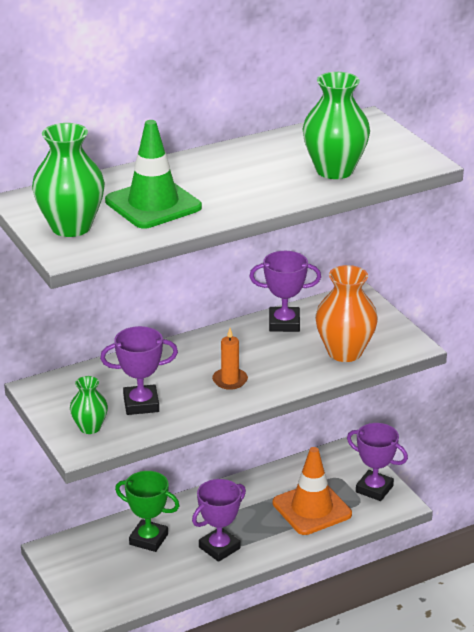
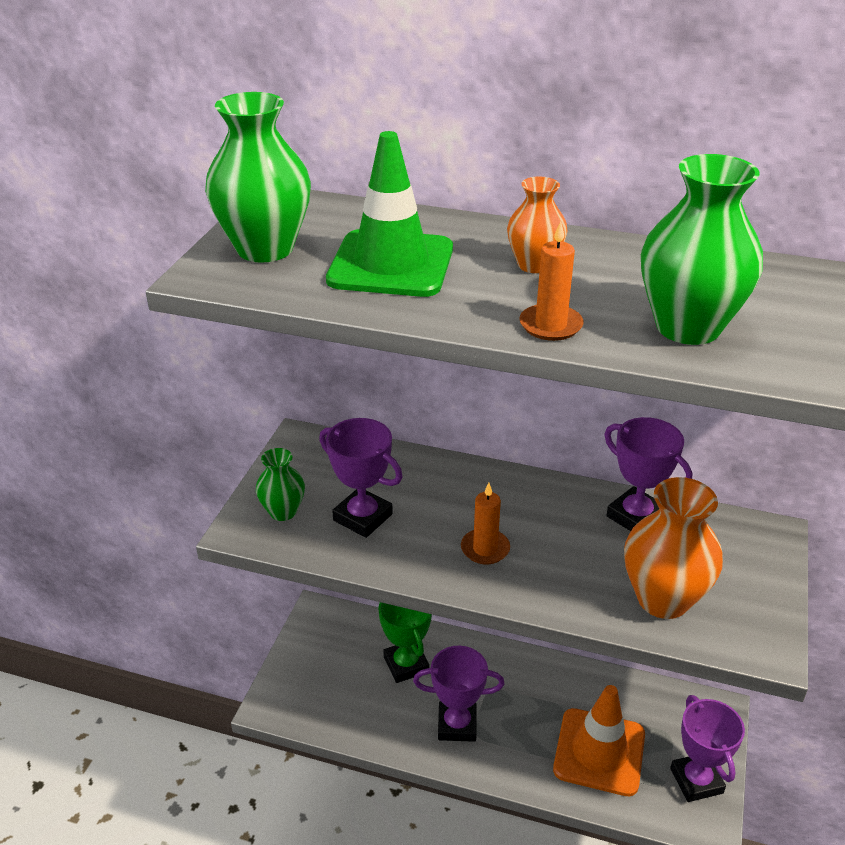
camera: 45 degrees right, 5 degrees up
none -> orange vase [507,177,568,273]
none -> orange candle [520,221,584,341]

